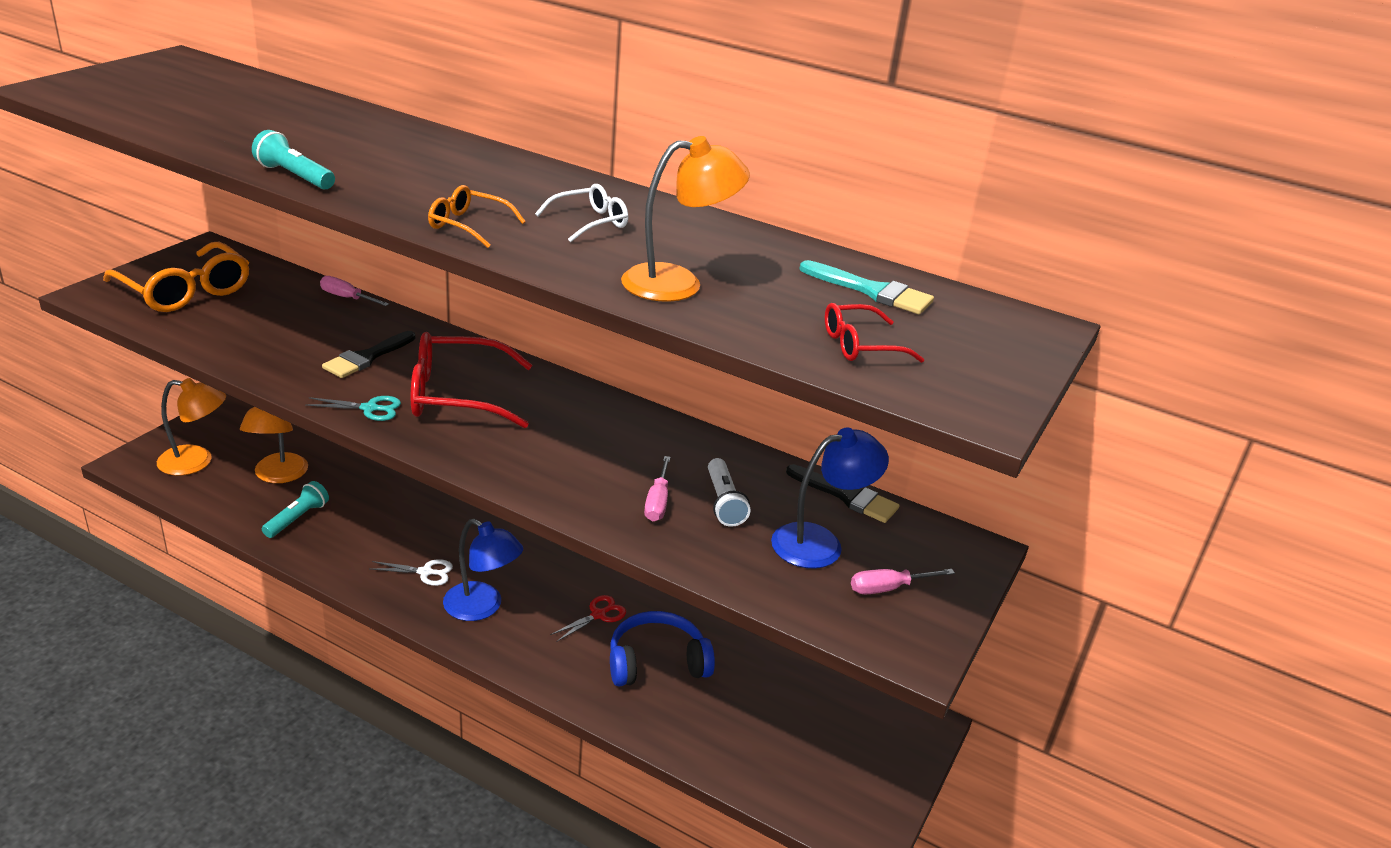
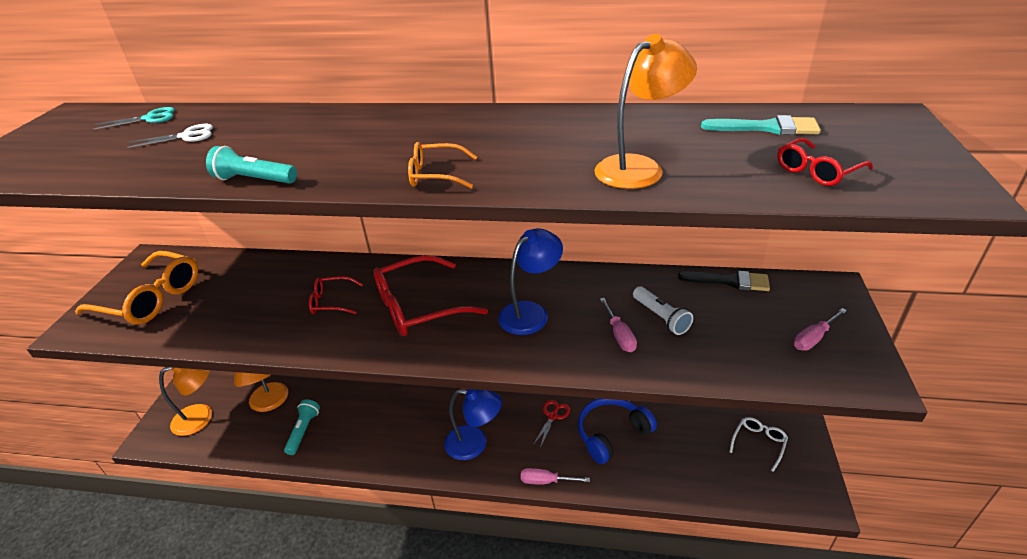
camera: 15 degrees left, 5 degrees up
turquoise scissors [305,396,401,421] -> turquoise scissors moved to [93,107,175,129]
pink screwdriver [320,276,389,306] -> pink screwdriver moved to [521,468,590,484]
black brush [322,331,415,378] -> red glasses [309,276,363,314]
white scissors [371,559,453,586] -> white scissors moved to [127,124,213,148]
white glasses [535,184,628,242] -> white glasses moved to [729,417,788,472]
blue lamp [771,427,889,568] -> blue lamp moved to [498,228,563,335]

